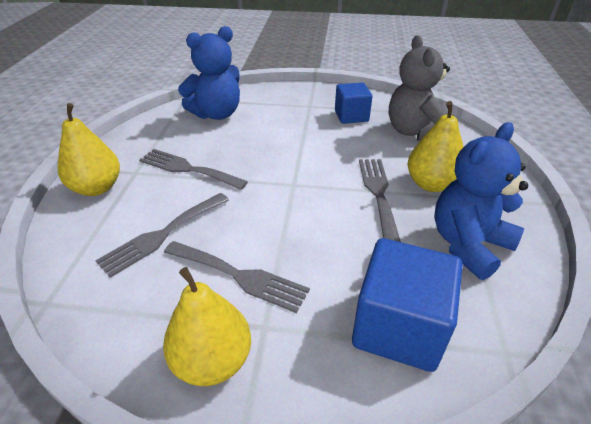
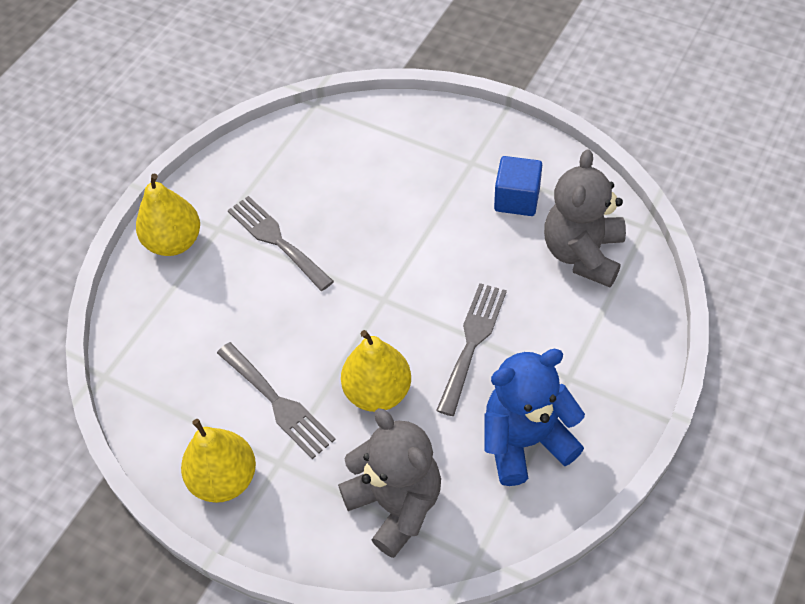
camera: 25 degrees right, 15 degrees up
grey fork [95,193,229,278] -> none
blue teddy bear [178,26,240,120] -> none
blue cube [352,238,463,372] -> grey teddy bear [338,408,441,558]
yellow pear [408,101,463,192] -> yellow pear moved to [341,330,411,412]

